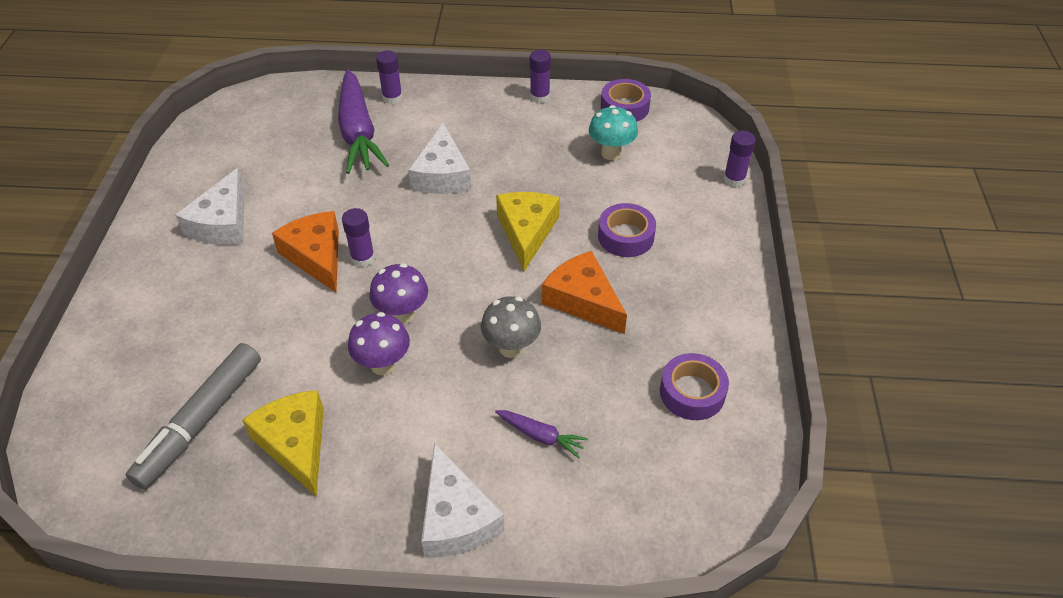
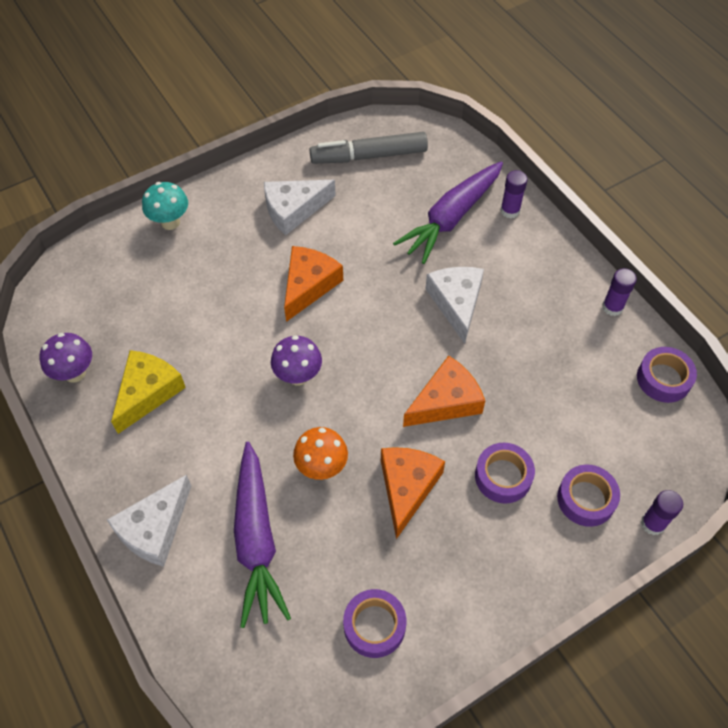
camera: 55 degrees right, 10 degrees up
grey marker [126,343,261,489] -> grey marker moved to [309,132,428,164]
purple glue stick [342,208,375,267] -> none
purple mushroom [348,312,410,375] -> purple mushroom moved to [40,333,92,383]
white cheese [408,123,471,194] -> white cheese turned 120 degrees clockwise [425,267,484,344]
grey mushroom [481,296,541,358] -> orange mushroom [293,427,348,480]
purple carrot [495,410,588,458] -> purple carrot [234,442,291,628], size x2.22
yellow cheese [496,192,560,271] -> orange cheese [403,356,485,427]
turquoise mushroom [589,105,638,160] -> turquoise mushroom moved to [142,182,188,230]
none -> purple tape [557,464,620,527]

